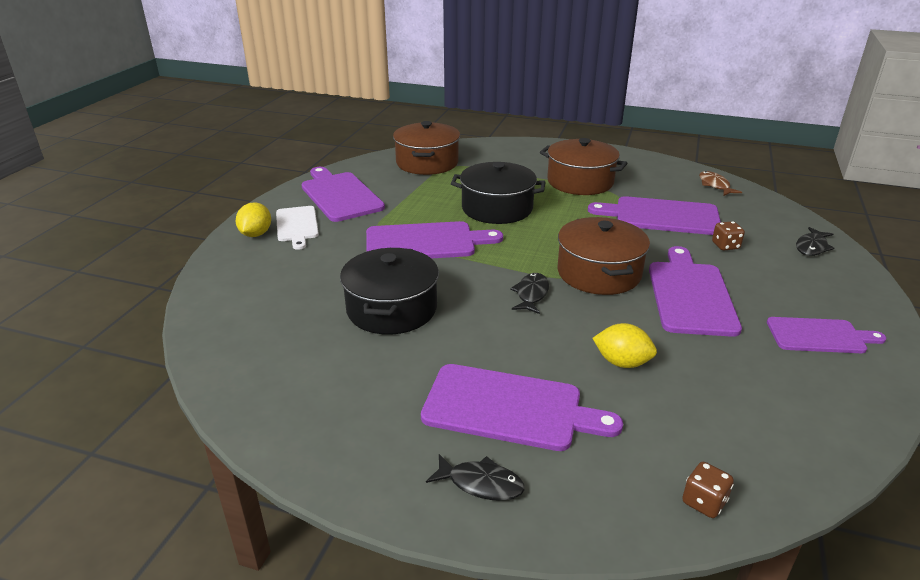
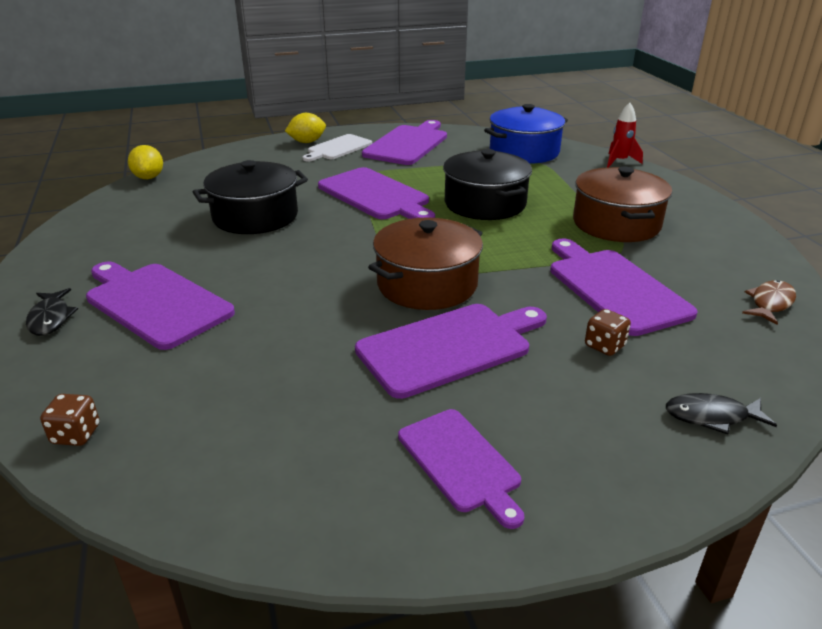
camera: 55 degrees right, 0 degrees up
brown pot [393,121,460,175] -> blue pot [484,104,568,164]
purple cutting board [421,364,623,451] -> purple cutting board turned 150 degrees clockwise [86,262,235,350]
black fish [510,273,549,314] -> none
yellow lemon [592,323,657,368] -> yellow lemon moved to [128,145,163,179]
none -> red rocket [607,103,643,167]

